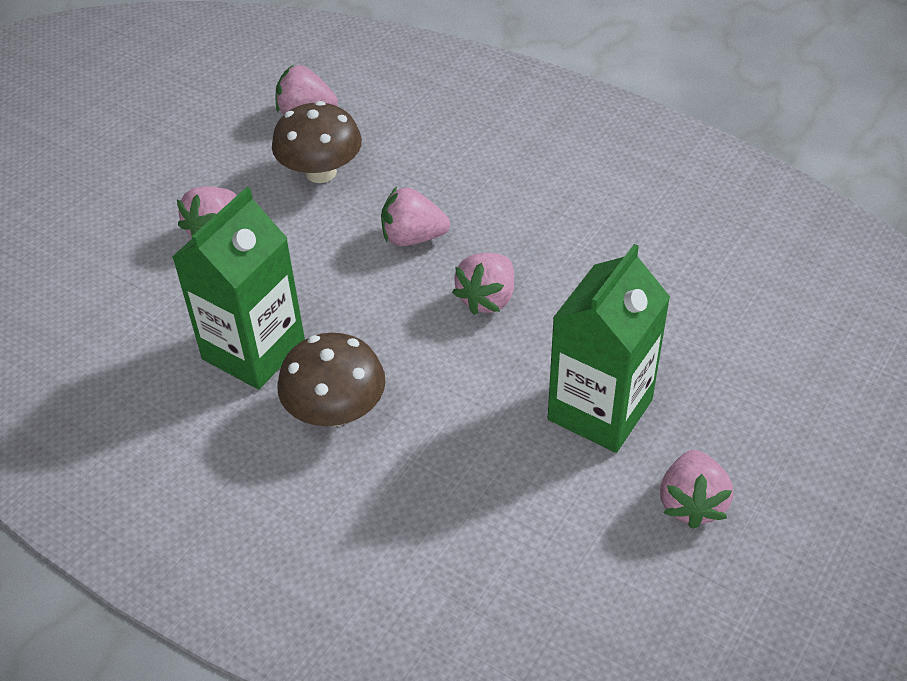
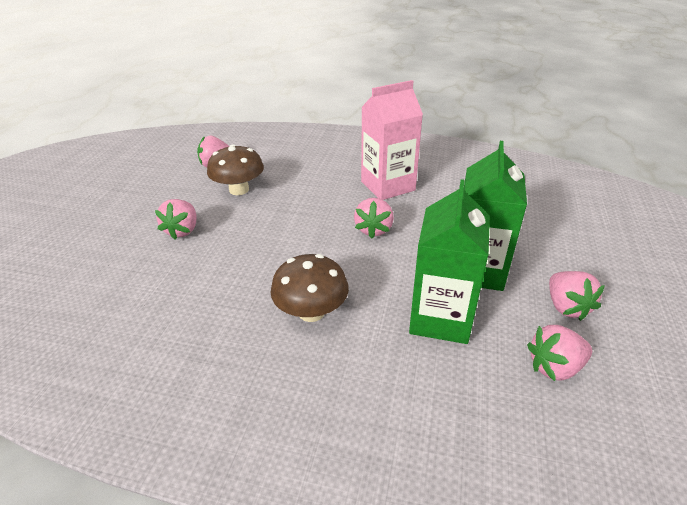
camera: 20 degrees left, 10 degrees down
green carton [172,187,305,389] -> green carton moved to [409,179,490,344]
pink strawberry [381,187,450,246] -> pink strawberry moved to [527,325,592,381]
none -> pink carton [361,80,423,200]

